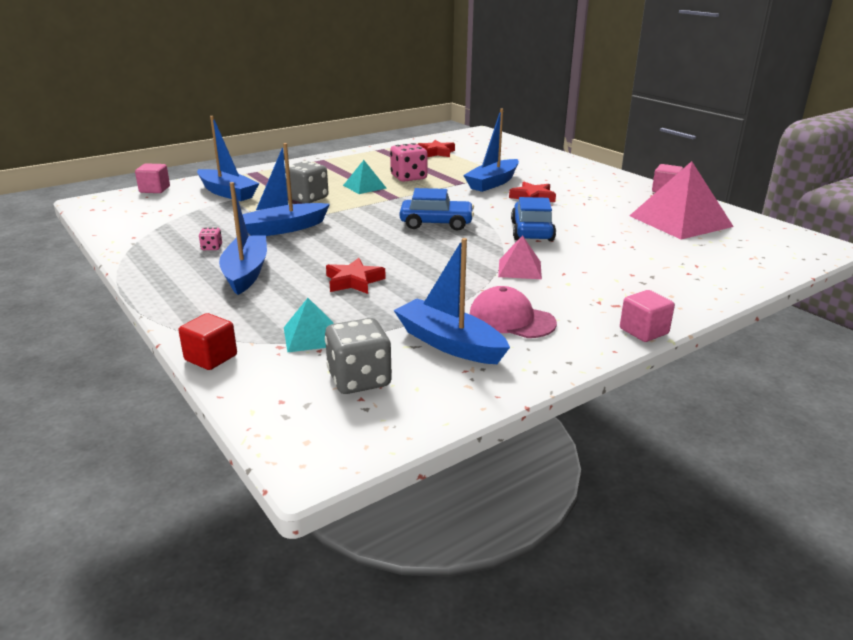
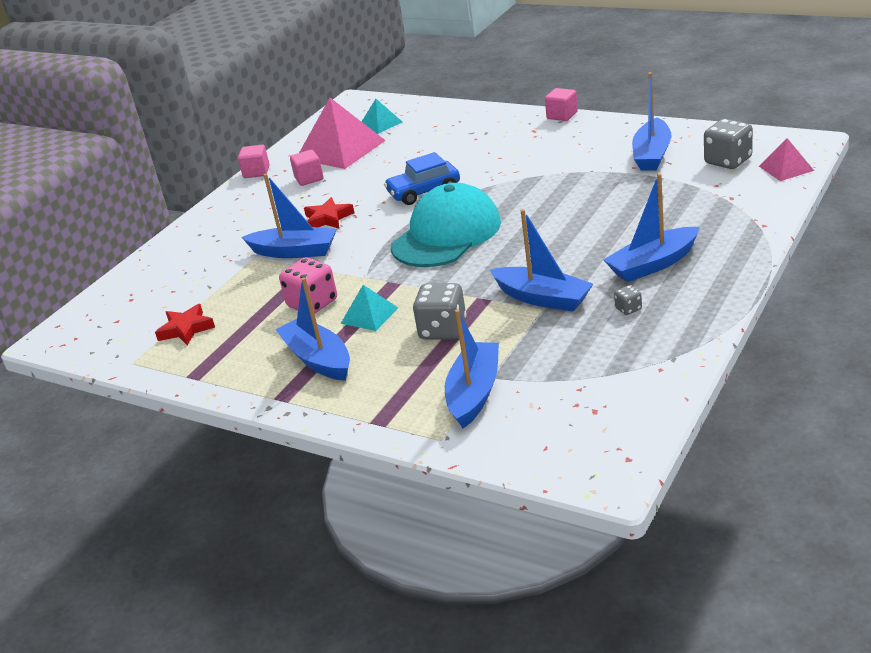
camera: 110 degrees left, 5 degrees up
pink cube [135,163,170,193] -> pink cube moved to [290,150,323,186]
red cube [178,313,237,370] -> none
pink dice [199,228,222,250] -> grey dice [614,285,642,315]
turquoise pyramid [284,298,333,353] -> turquoise pyramid moved to [361,99,402,134]
red star [326,258,386,294] -> none
blue car [400,188,474,231] -> turquoise cap [391,183,501,267]
pink cap [470,286,557,338] -> none
pink pyramid [498,235,542,279] -> pink pyramid moved to [759,138,814,181]
none -> blue boat [275,277,350,381]

